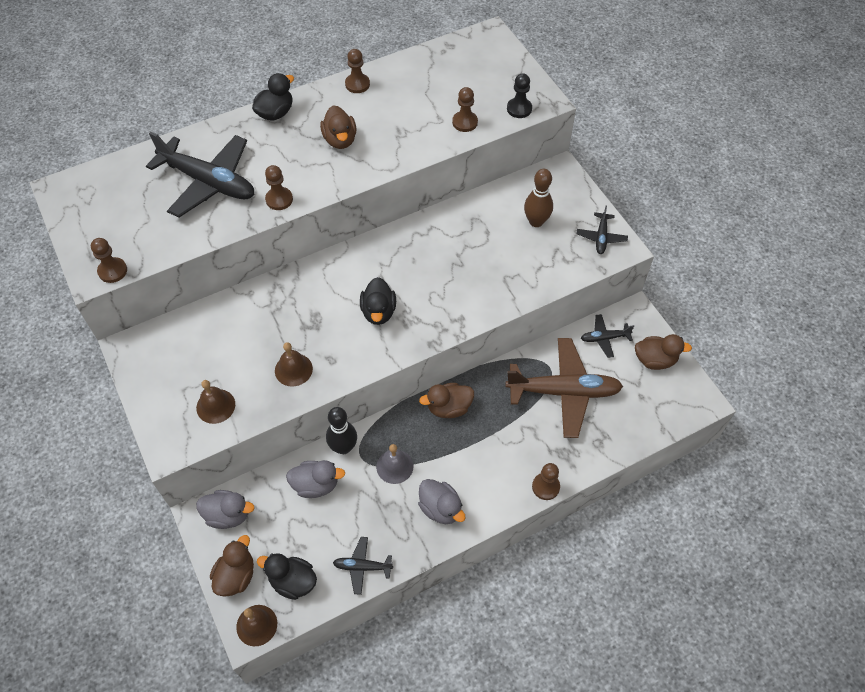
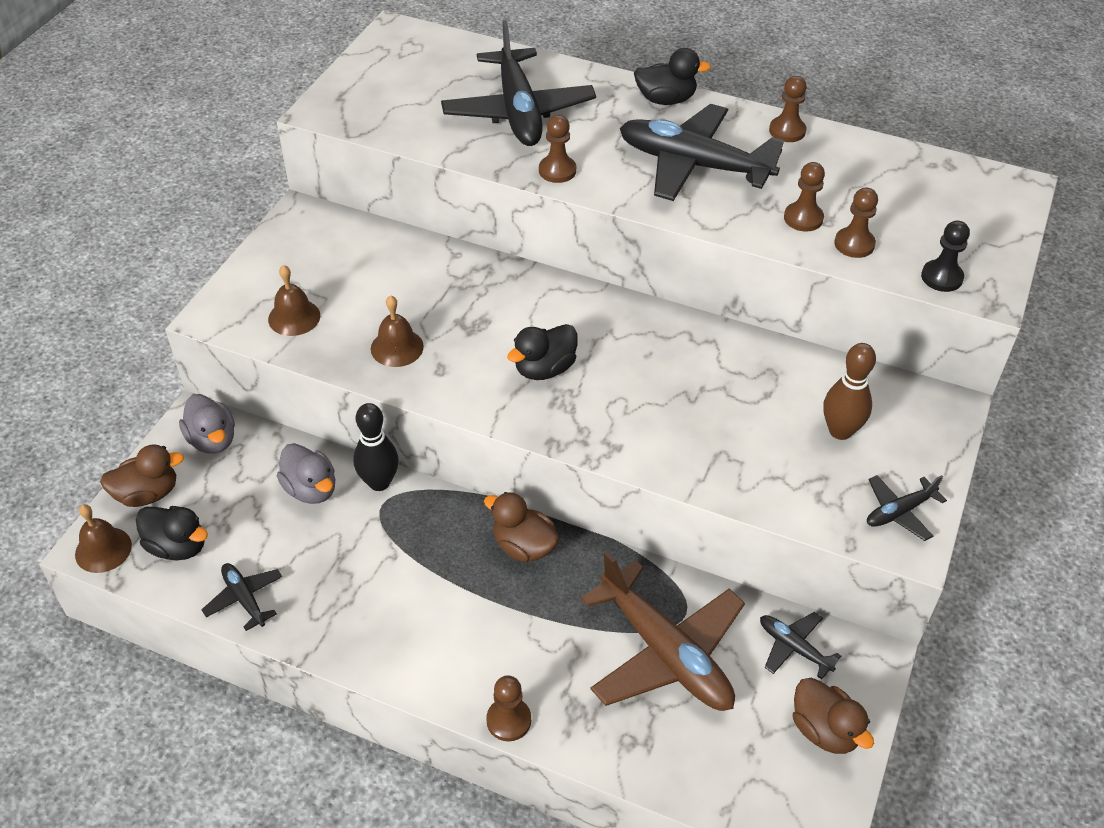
camera: 50 degrees right, 10 degrees down
brown pawn [91,238,127,283] -> brown pawn moved to [784,162,825,232]
black duck [257,553,317,600] -> black duck turned 135 degrees clockwise [136,506,208,560]
brown duck [320,105,357,149] -> black plane [620,104,784,201]
grey bell [376,444,413,484] -> none
grey duck [418,479,466,524] -> none

